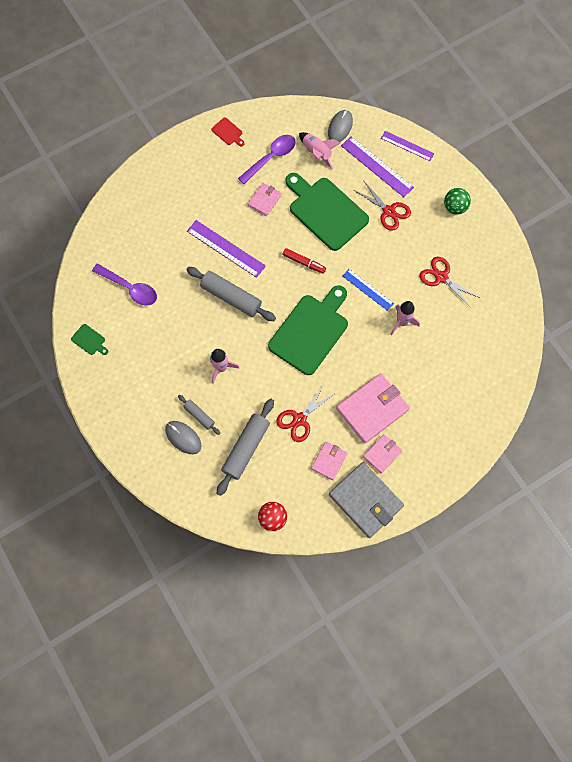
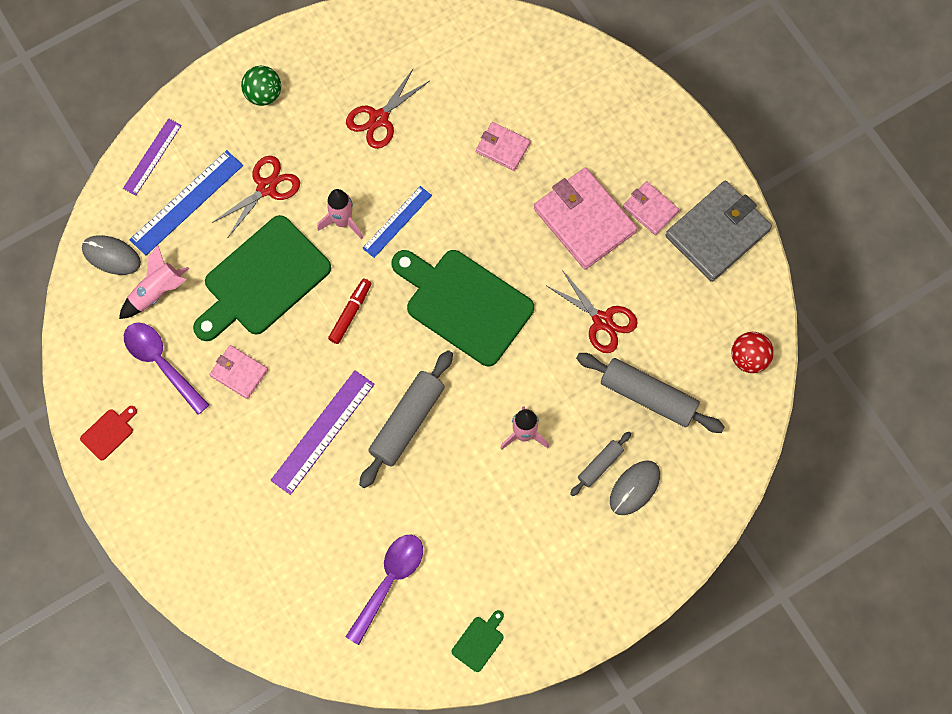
camera: 90 degrees left, 0 degrees up
pink wallet [311,441,347,480] -> pink wallet moved to [476,122,531,171]
purple ruler [341,136,414,197] -> blue ruler [129,150,243,255]
pink rocket [390,301,420,336] -> pink rocket moved to [317,189,363,239]

